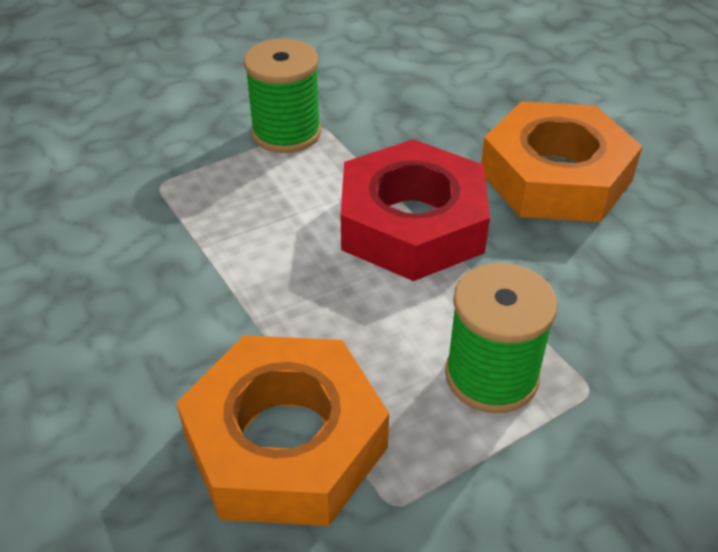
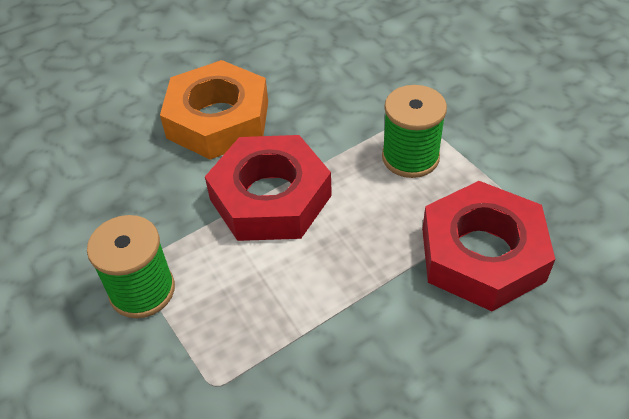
camera: 90 degrees left, 5 degrees up
orange nut [176,335,389,526] -> red nut [422,181,555,311]

